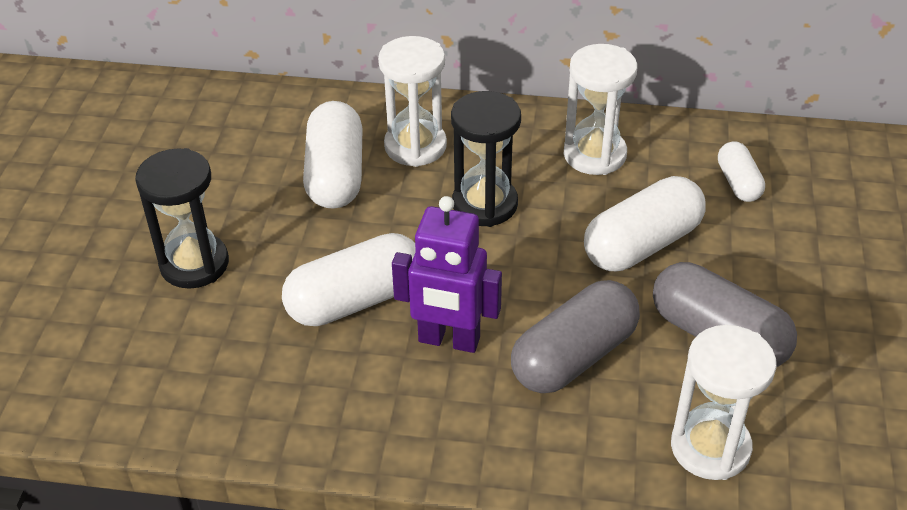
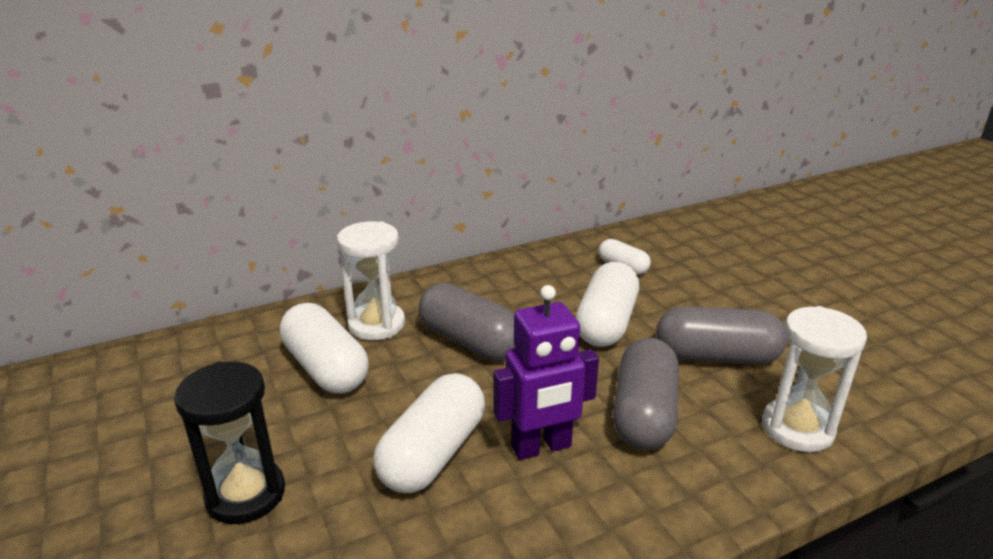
camera: 35 degrees left, 15 degrees down
black hourglass [451,91,521,227] -> grey capsule [419,283,516,360]
white hourglass [564,44,637,175] -> none

